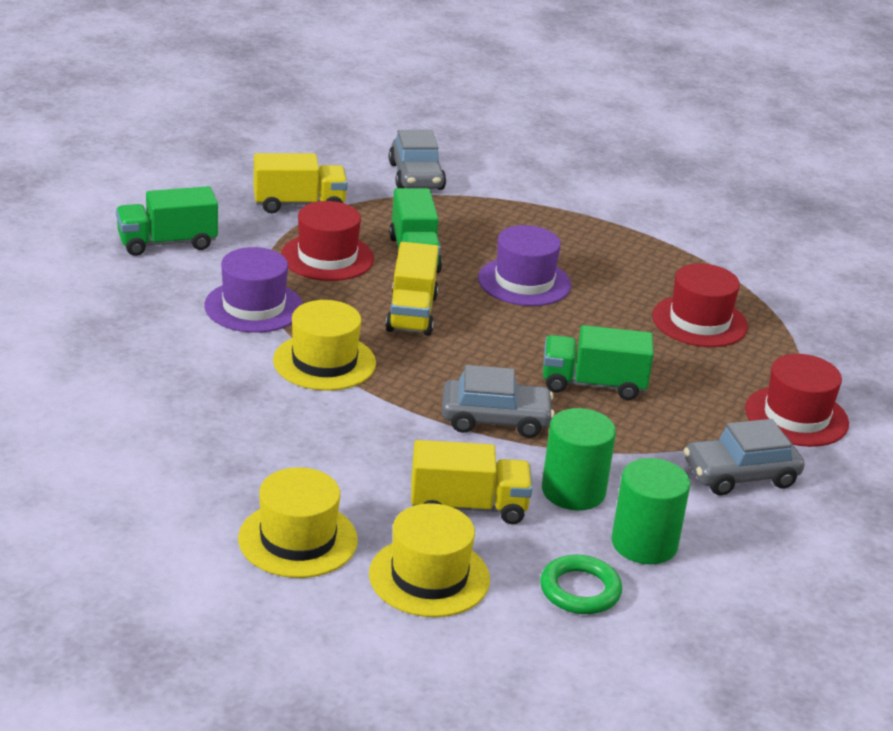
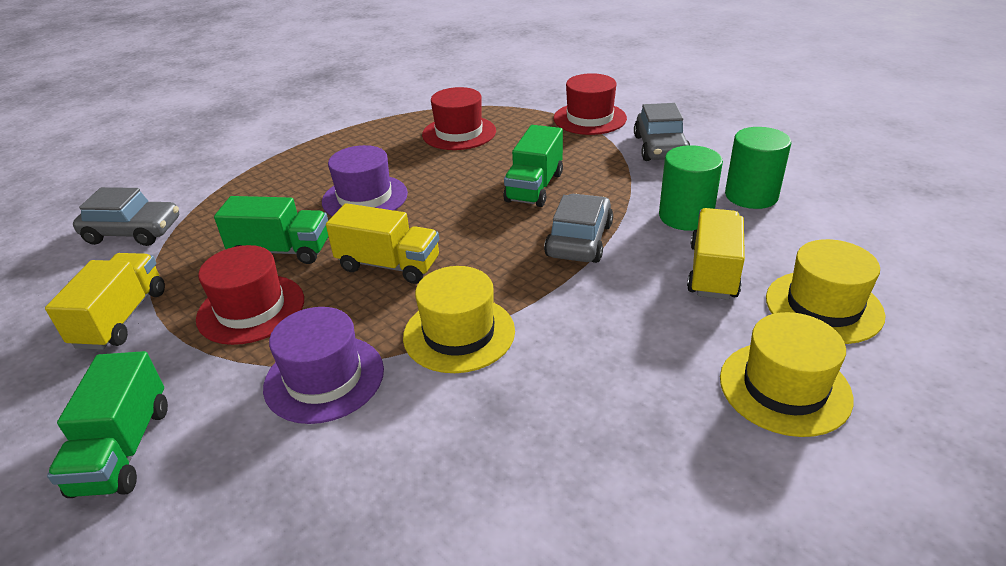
camera: 70 degrees left, 5 degrees up
green ring [540,555,622,614] -> none

